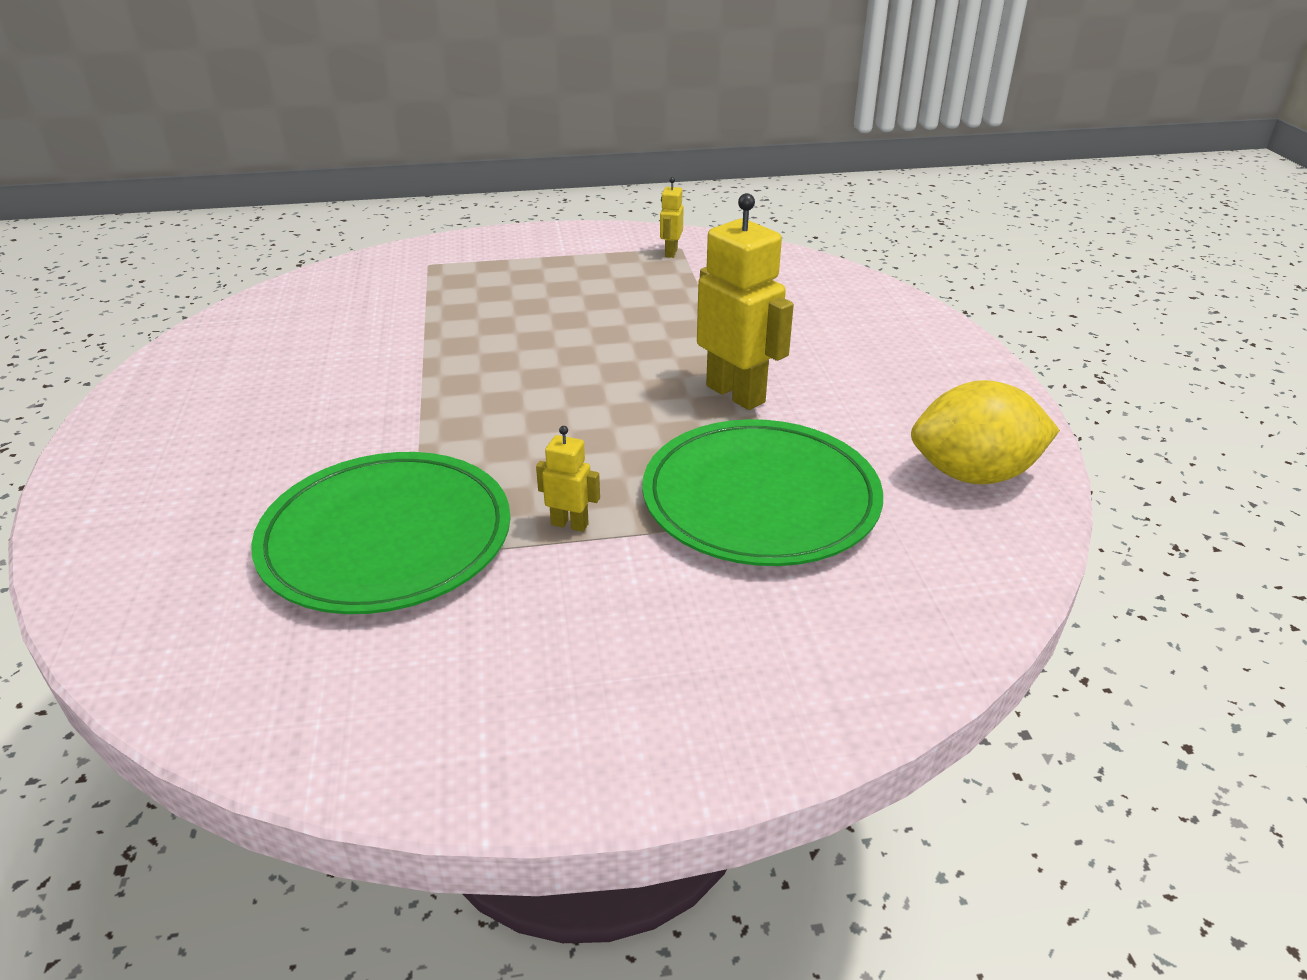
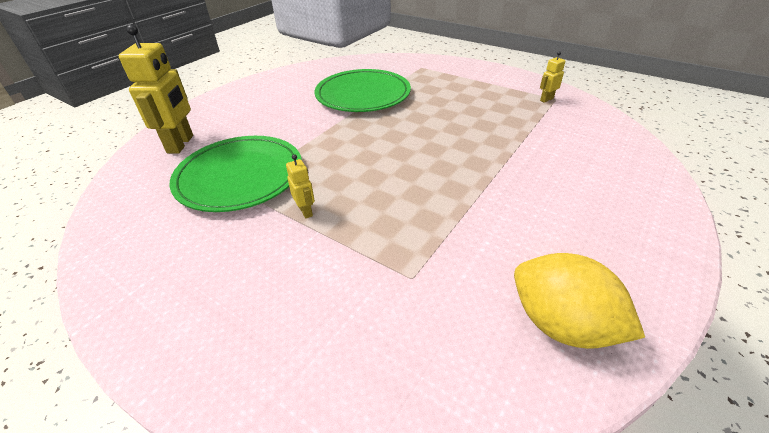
camera: 45 degrees right, 5 degrees up
green plate [642,419,883,566] -> green plate moved to [315,69,411,112]
yellow robot [697,193,794,410] -> yellow robot moved to [119,25,193,153]

